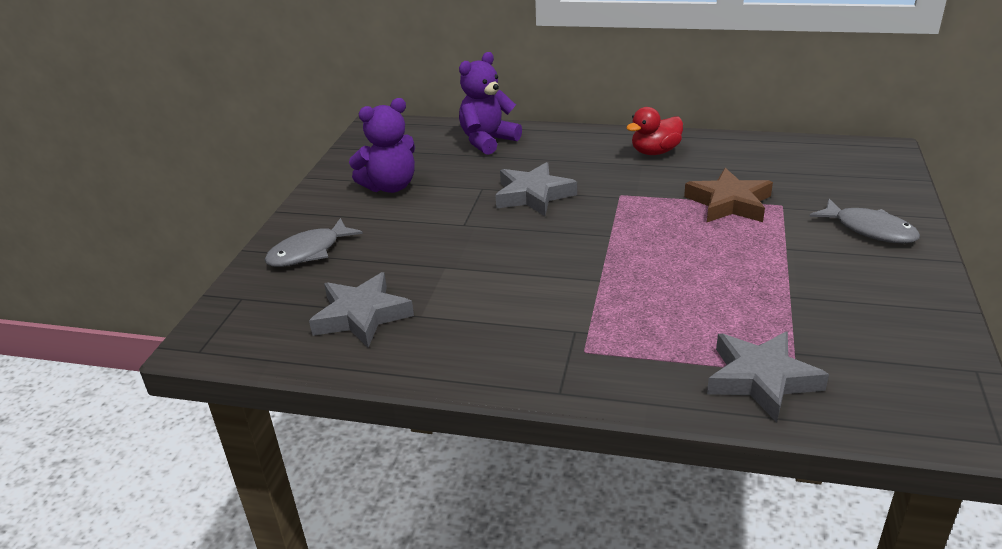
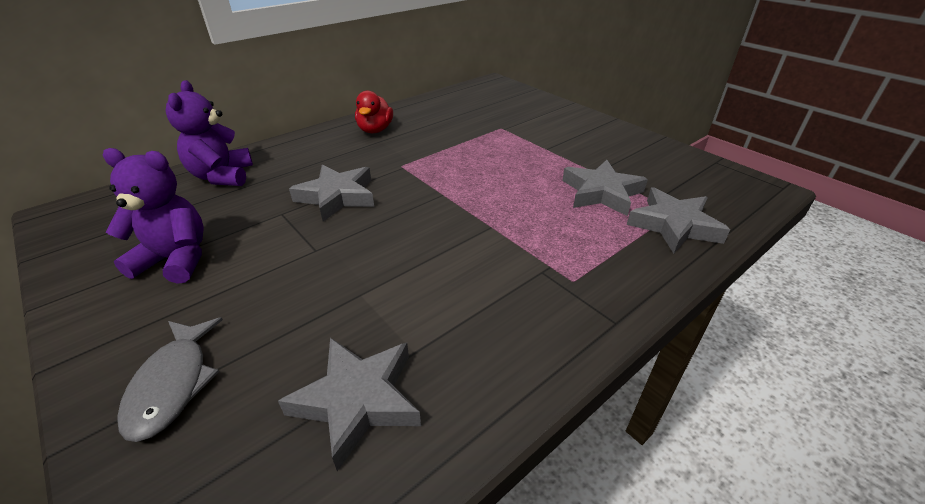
camera: 55 degrees left, 5 degrees up
purple teddy bear [349,98,415,193] -> purple teddy bear turned 90 degrees counterclockwise [102,148,204,284]
brown star [684,168,773,222] -> none
grey fish [809,199,920,243] -> none
none -> grey star [562,160,648,216]

